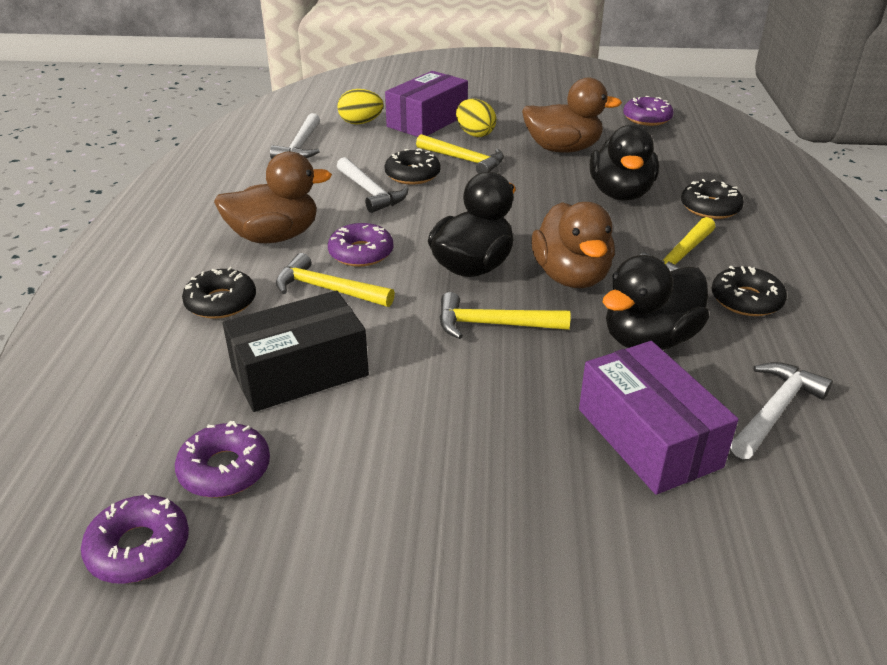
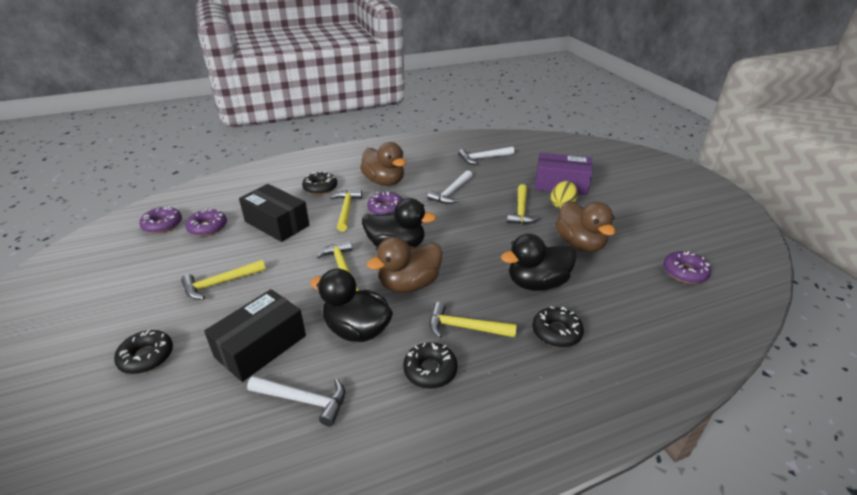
camera: 65 degrees right, 0 degrees up
yellow egg [338,89,383,125] -> none
black donut [385,148,441,185] -> black donut moved to [114,330,173,374]
purple box [579,341,738,495] -> black box [204,289,306,382]
none -> yellow hammer [181,260,266,300]

